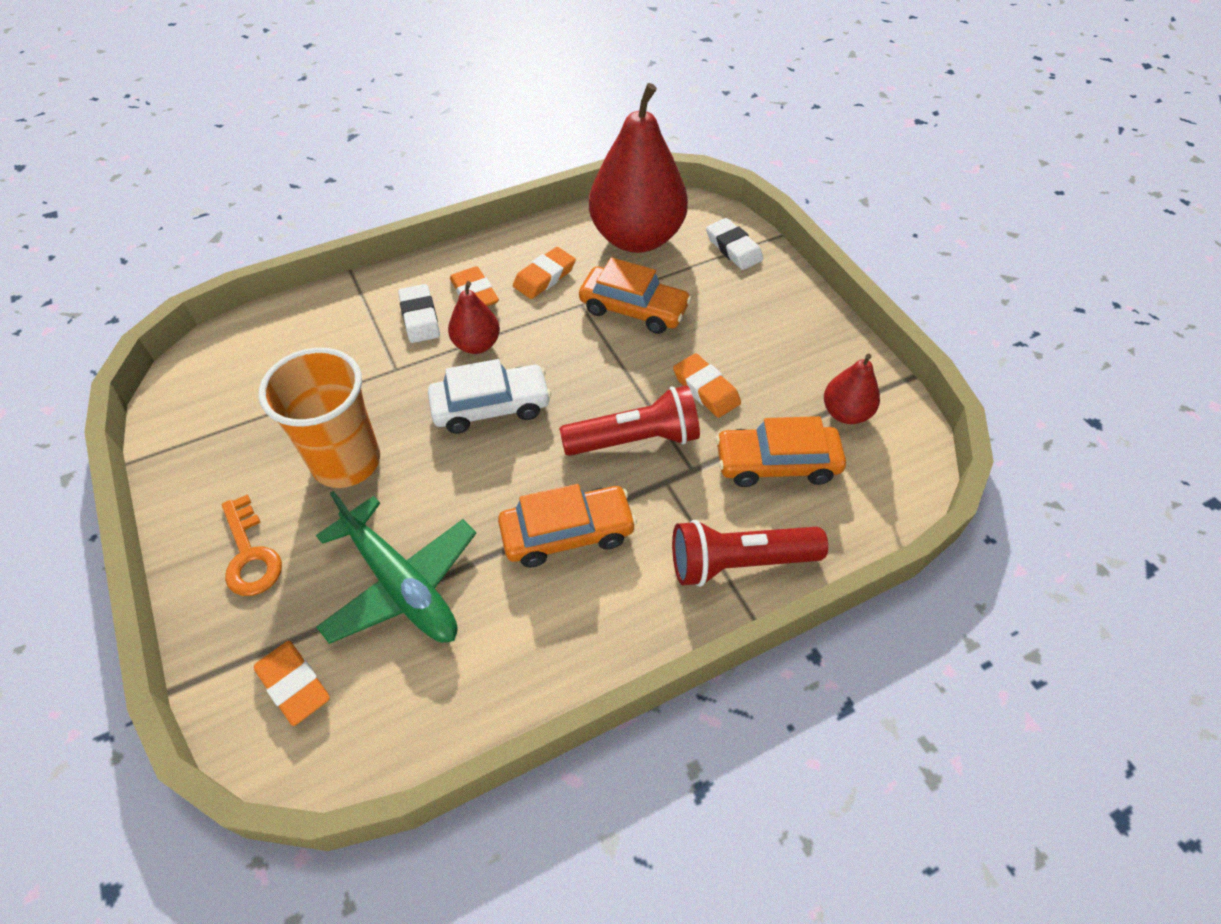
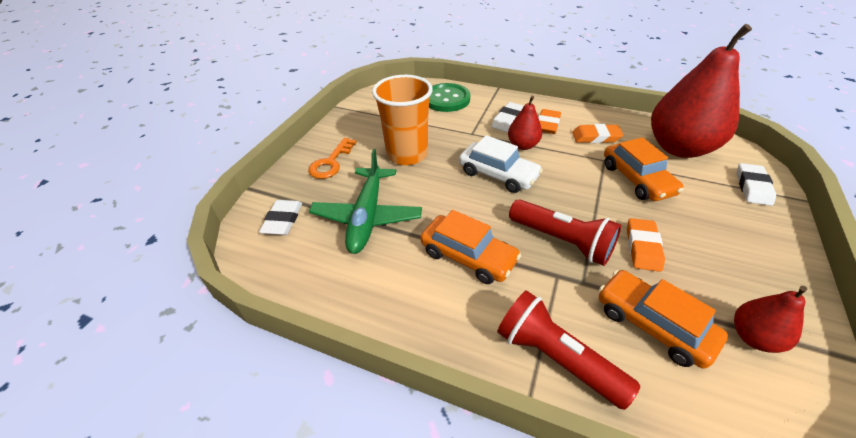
camera: 50 degrees right, 10 degrees down
orange eraser [254,641,330,726] -> white eraser [259,200,302,235]
none -> green button [429,83,470,112]

